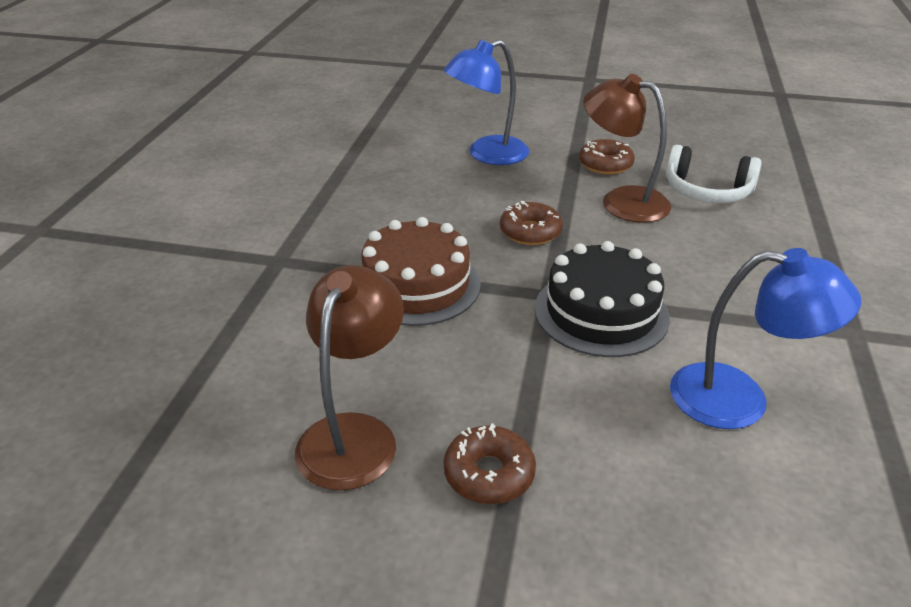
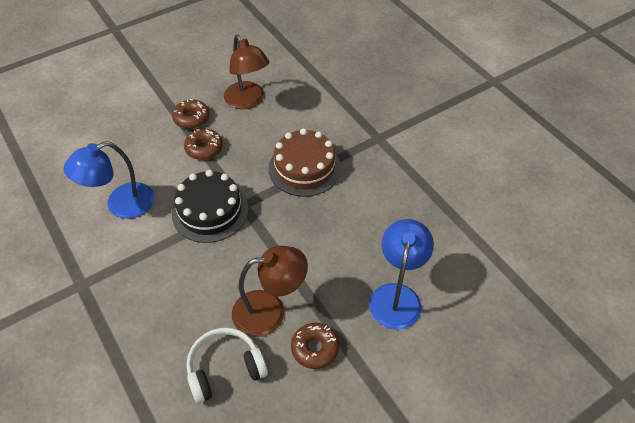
camera: 135 degrees right, 15 degrees up
brown donut [500,201,563,245] -> brown donut moved to [184,129,223,160]

